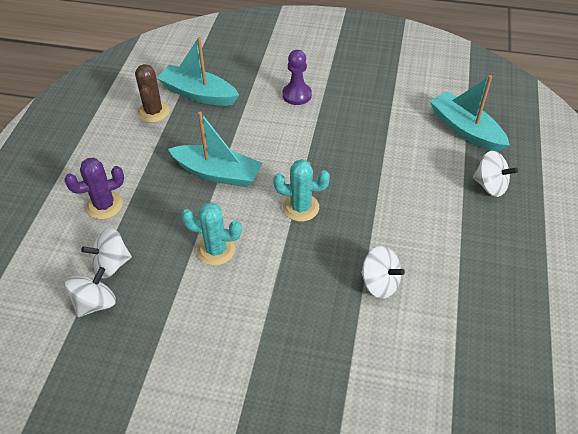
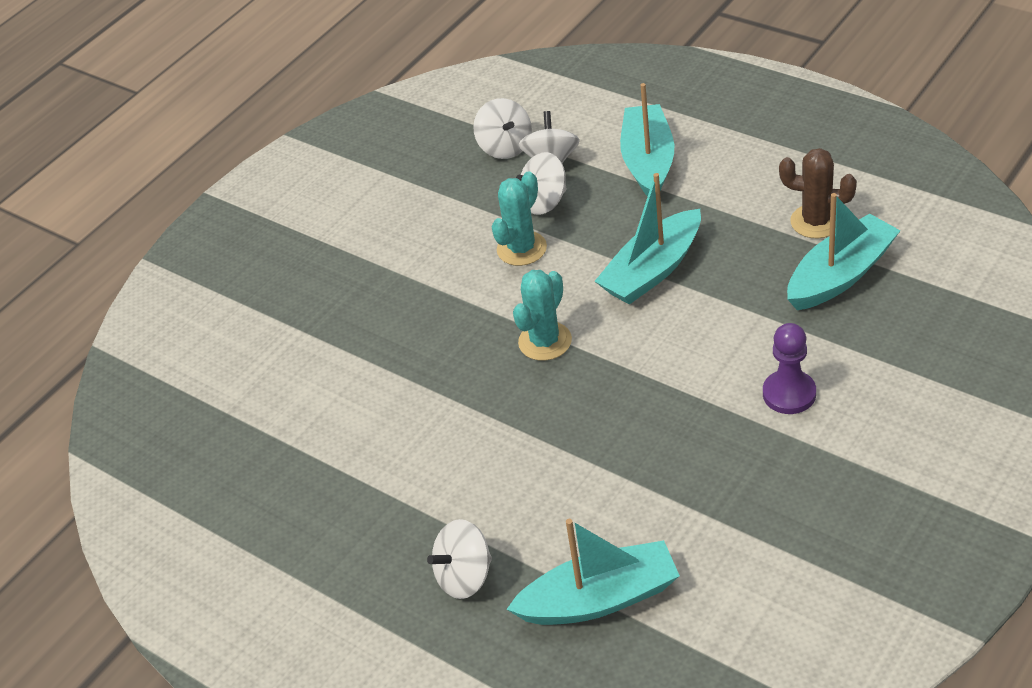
camera: 120 degrees right, 5 degrees down
purple cactus [64,158,124,219] -> turquoise boat [620,83,674,196]
white spinning top [361,246,405,299] -> white spinning top moved to [516,152,567,215]

